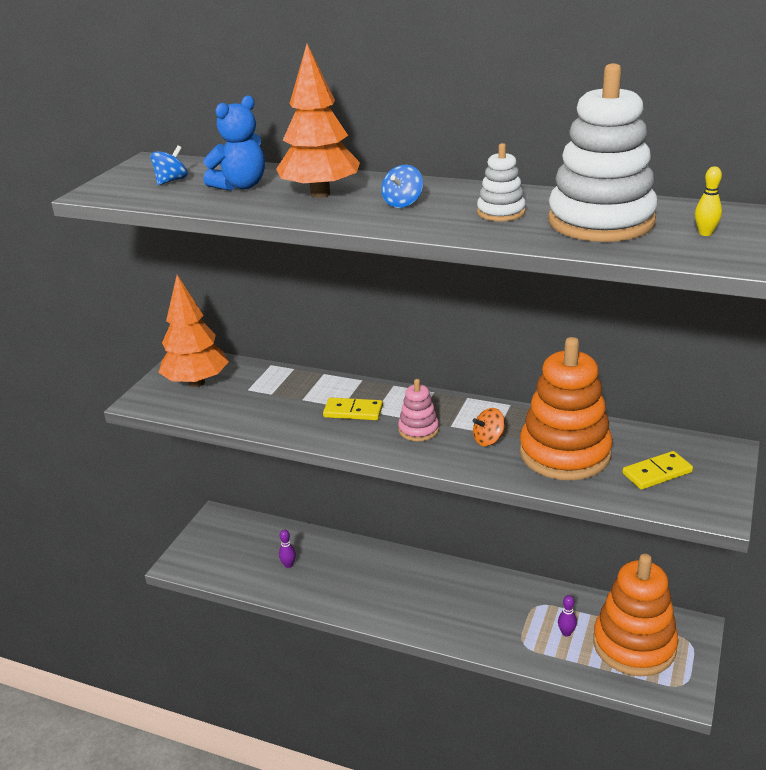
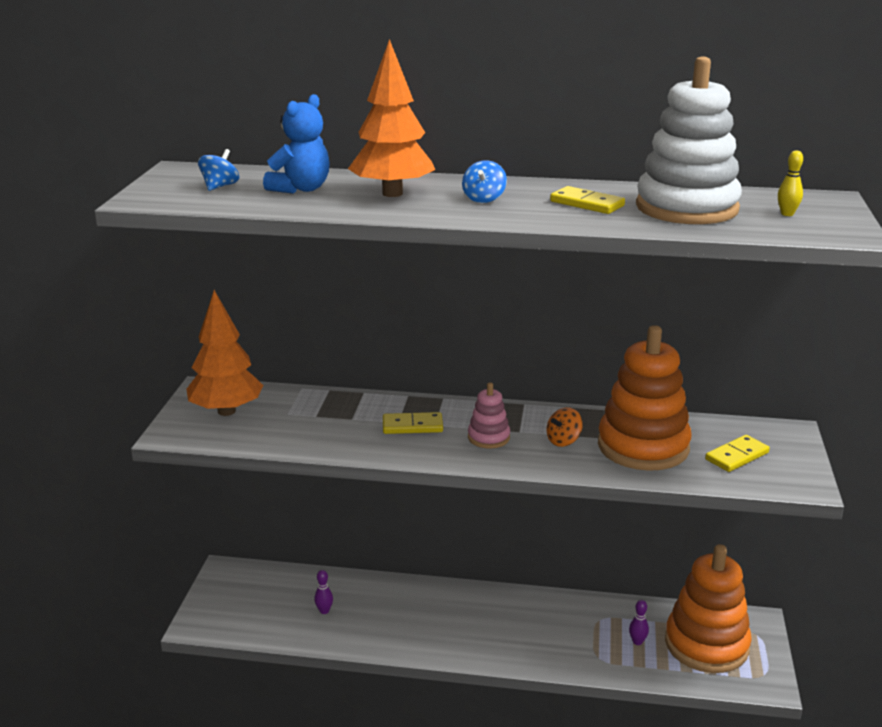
camera: 15 degrees left, 5 degrees down
white stacking toy [477,143,526,221] -> yellow domino [550,186,625,214]

